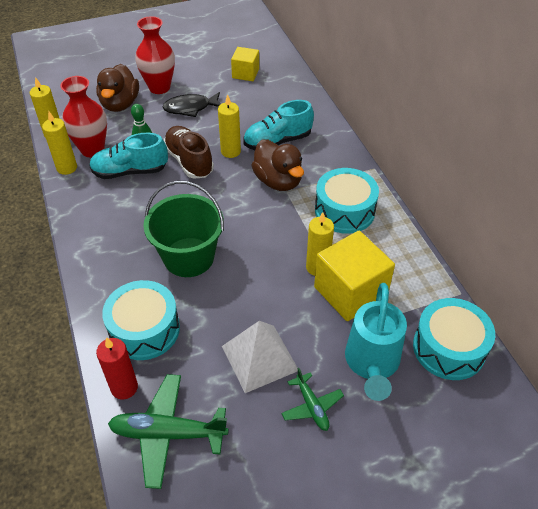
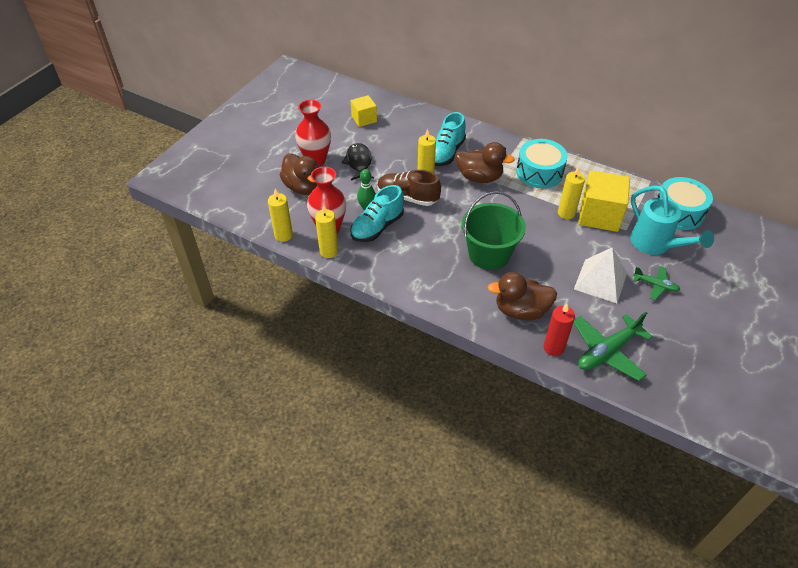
camera: 40 degrees left, 0 degrees up
turquoise drum [102,280,180,360] -> brown duck [487,272,557,320]
black fish [162,92,221,117] -> black fish turned 135 degrees clockwise [341,143,374,181]

